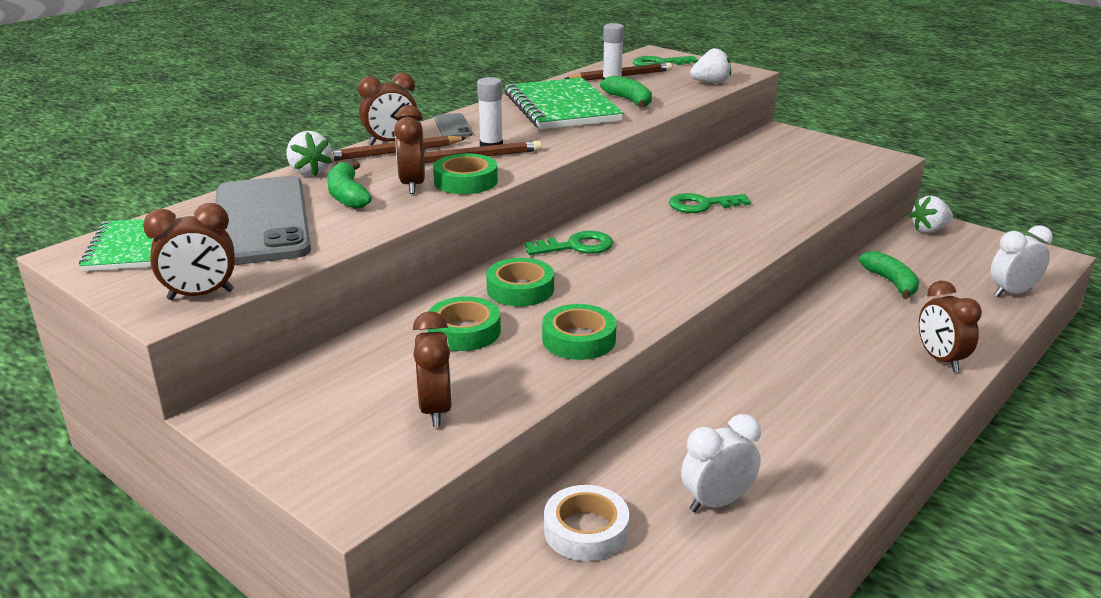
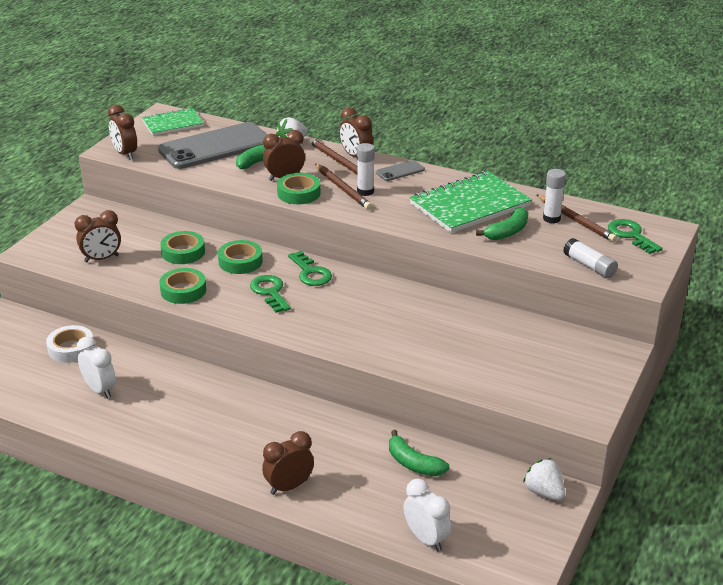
camera: 75 degrees right, 5 degrees up
green key [669,193,751,213] -> green key moved to [250,275,291,313]
white strawberry [690,48,731,84] -> white glue stick [563,238,618,278]
green banana [858,251,919,299] -> green banana turned 75 degrees clockwise [389,430,450,476]

